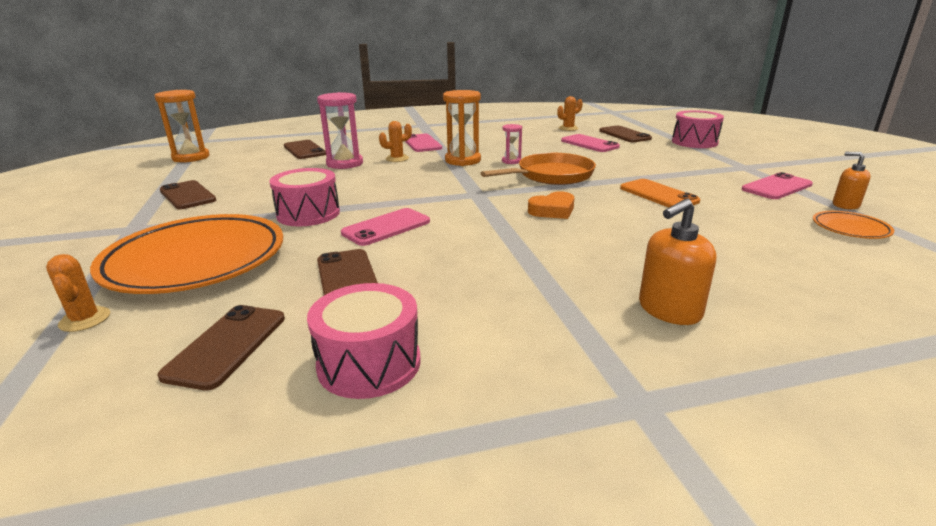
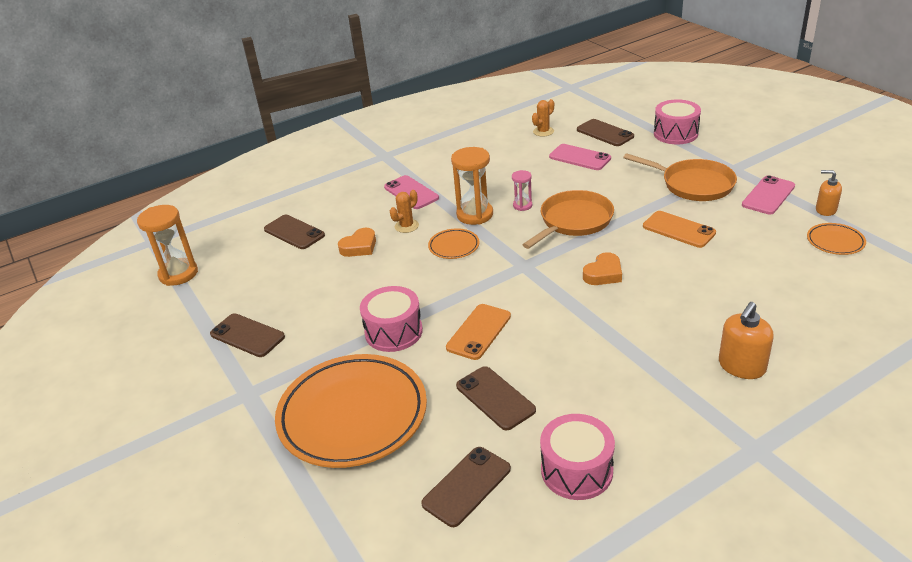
camera: 15 degrees left, 10 degrees up
orange cactus [46,254,110,332] -> none
brown phone [157,305,285,390] -> brown phone turned 45 degrees clockwise [421,447,511,527]
pink hourglass [317,92,363,169] -> orange heart [338,228,376,257]
pink phone [341,208,430,246] -> orange phone [446,304,511,360]
none -> orange plate [428,228,480,259]
none -> orange pan [623,153,737,201]

